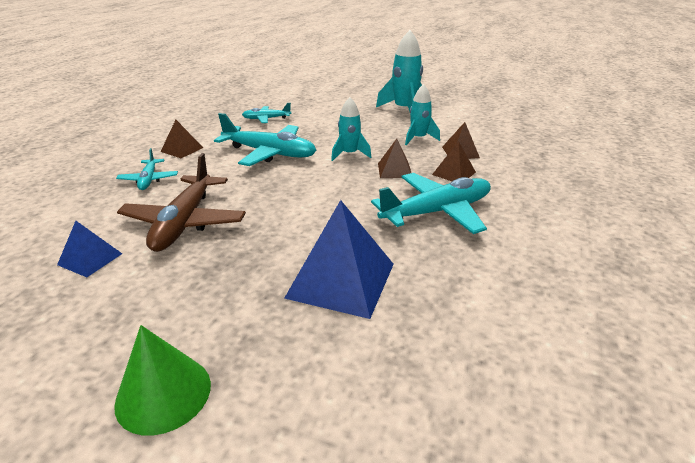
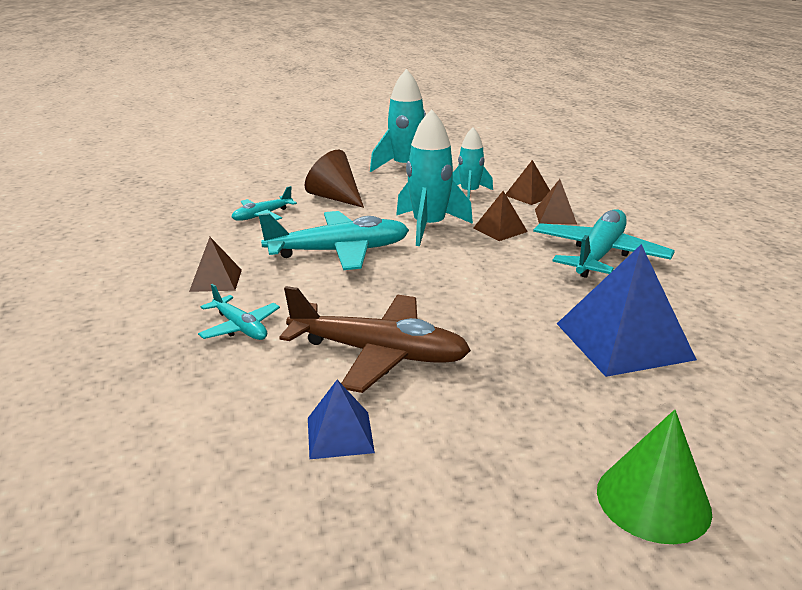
camera: 35 degrees left, 5 degrees down
brown plane [117,153,246,252] -> brown plane turned 45 degrees counterclockwise [279,286,471,393]
turquoise rocket [331,97,371,161] -> turquoise rocket [396,109,473,246], size x1.58
none -> brown cone [304,150,364,208]

